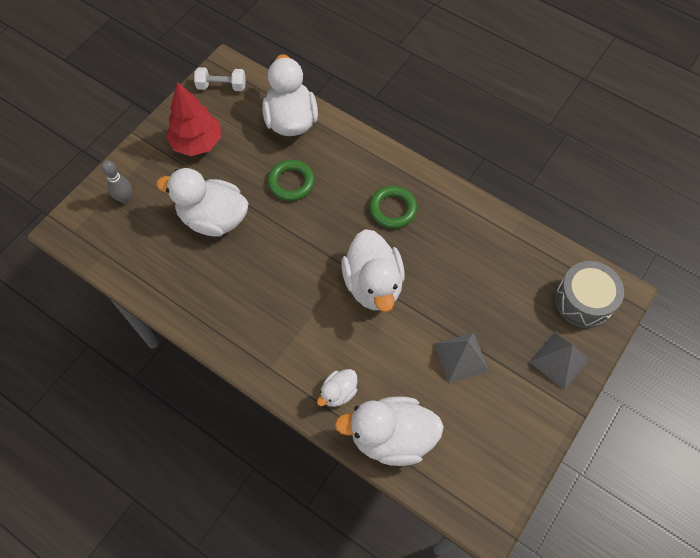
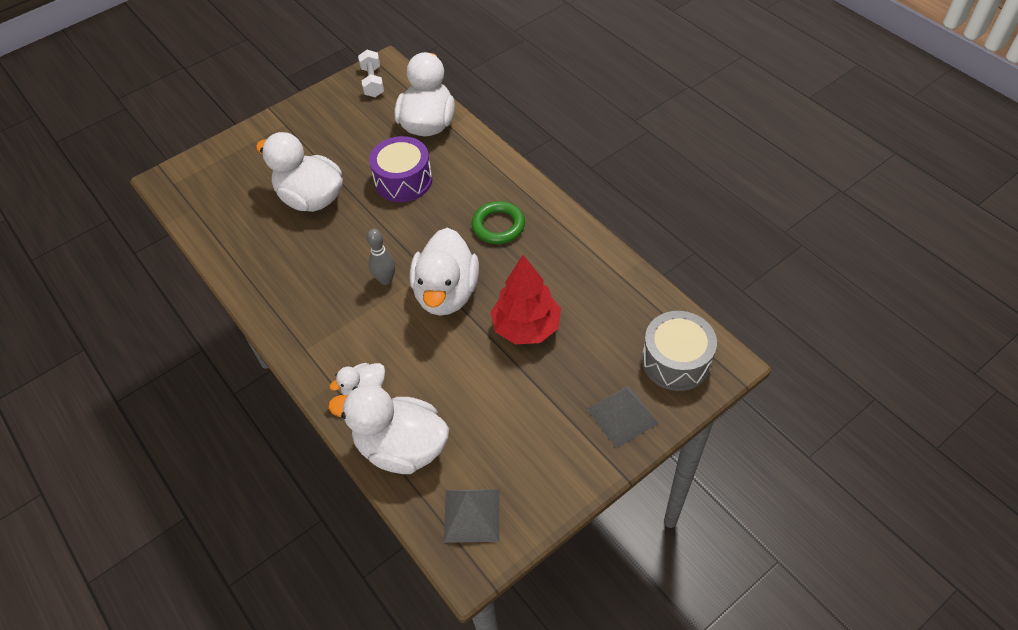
camera: 20 degrees right, 10 degrees down
grey bowling pin [101,160,132,204] -> grey bowling pin moved to [367,229,395,285]
red tree [166,82,221,156] -> red tree moved to [490,255,561,344]
white dumbbell [194,67,246,91] -> white dumbbell turned 60 degrees clockwise [358,50,384,97]
green ring [268,160,315,201] -> purple drum [369,136,432,202]
grey pyramid [434,332,489,383] -> grey pyramid moved to [444,489,500,543]

